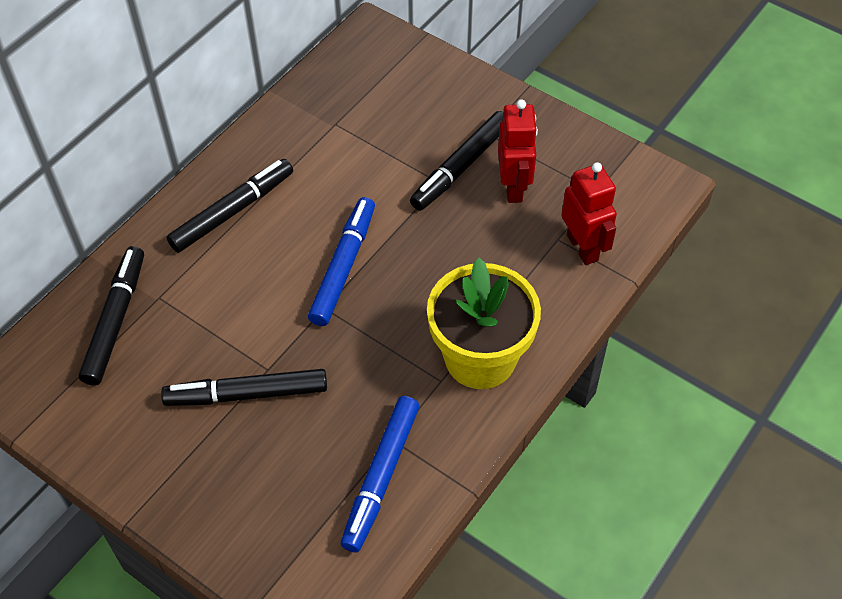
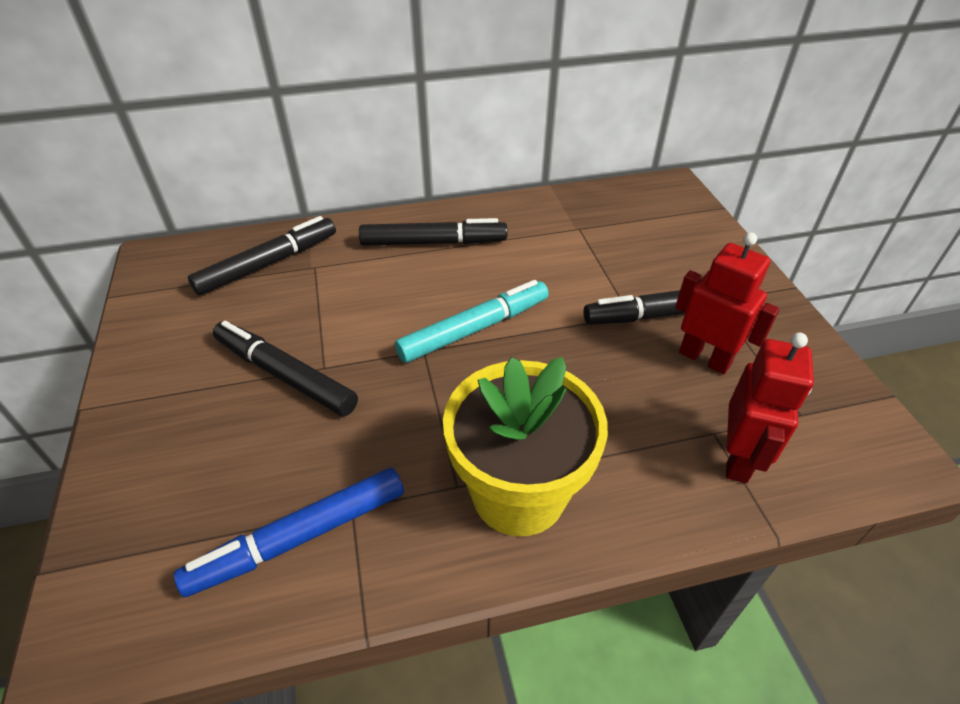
camera: 40 degrees right, 10 degrees down
blue marker [308,197,375,326] -> turquoise marker [395,280,549,363]
red robot [498,99,538,203] -> red robot turned 90 degrees counterclockwise [675,232,780,375]

